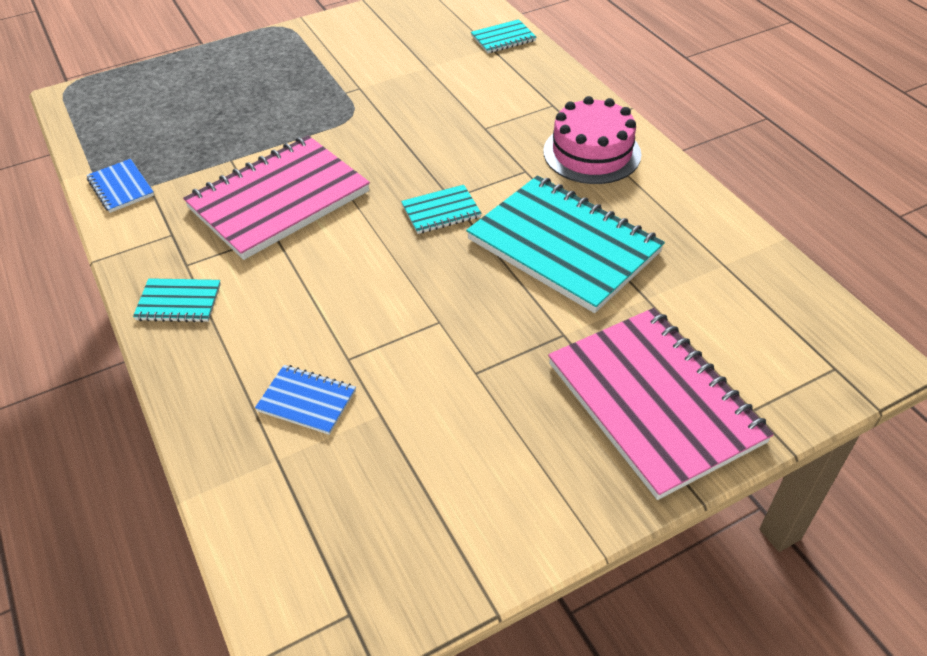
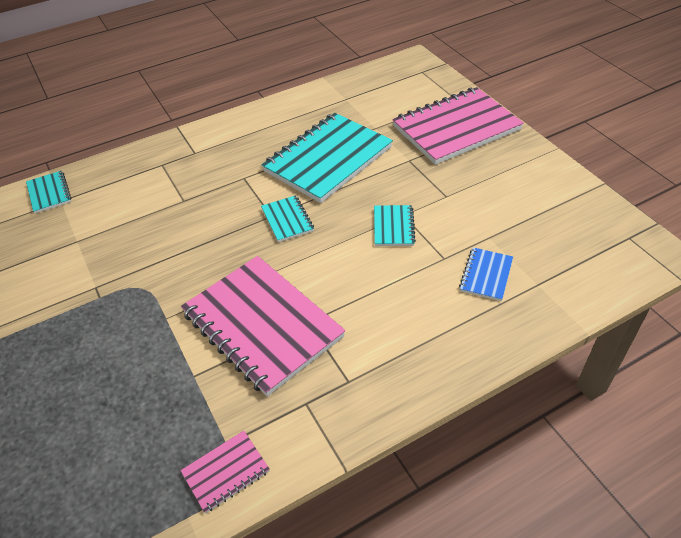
camera: 90 degrees left, 0 degrees up
blue notebook [86,159,154,213] -> pink notebook [180,431,270,513]
turquoise notebook [133,278,221,323] -> turquoise notebook moved to [374,205,416,246]
pink cake [543,96,641,184] -> none

